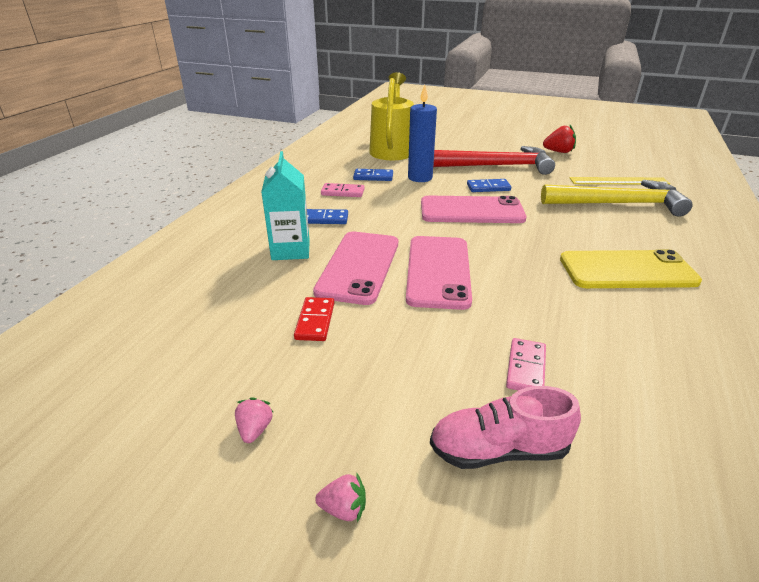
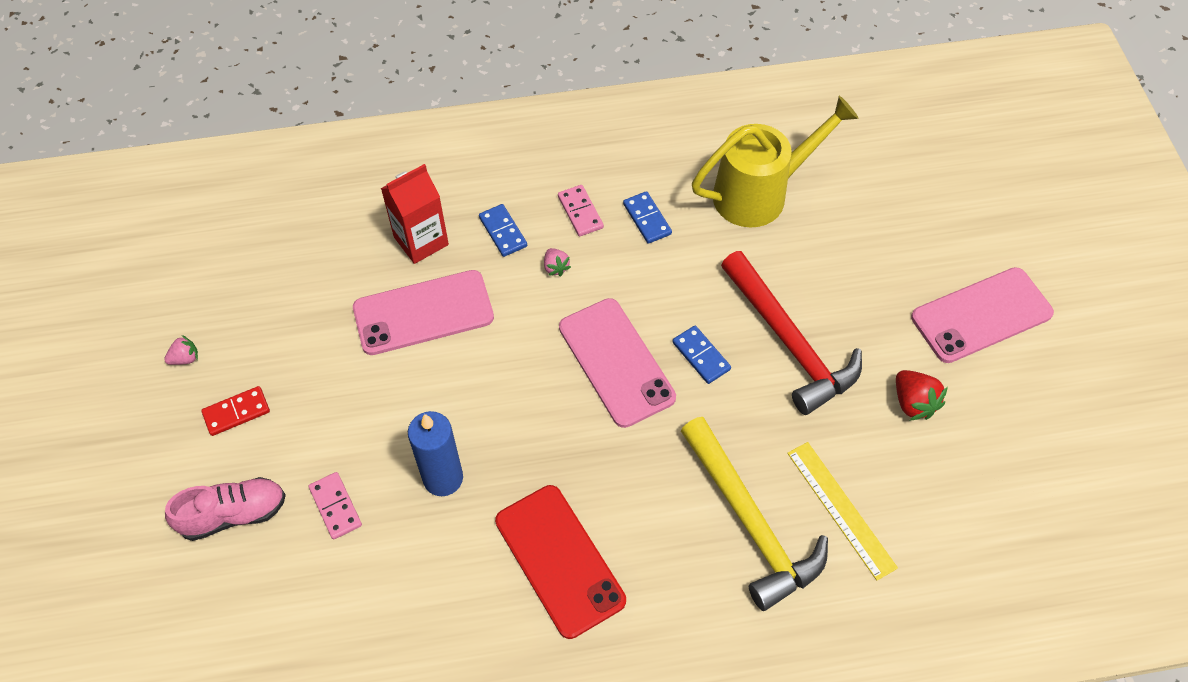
camera: 60 degrees right, 25 degrees up
turquoise carton [261,151,310,260] -> red carton [381,164,449,264]
red domino [294,297,334,341] -> red domino moved to [201,386,270,436]
pink strawberry [315,472,366,522] -> pink strawberry moved to [544,248,571,277]
pink phone [406,236,472,310] -> pink phone moved to [911,267,1054,363]
blue candle [408,85,437,182] -> blue candle moved to [408,411,463,496]
pink shoe [430,386,581,469] -> pink shoe turned 105 degrees clockwise [165,477,286,541]
pink domino [506,338,546,390] -> pink domino turned 75 degrees clockwise [309,472,362,539]
yellow phone [560,249,702,288] -> red phone [495,485,626,639]

